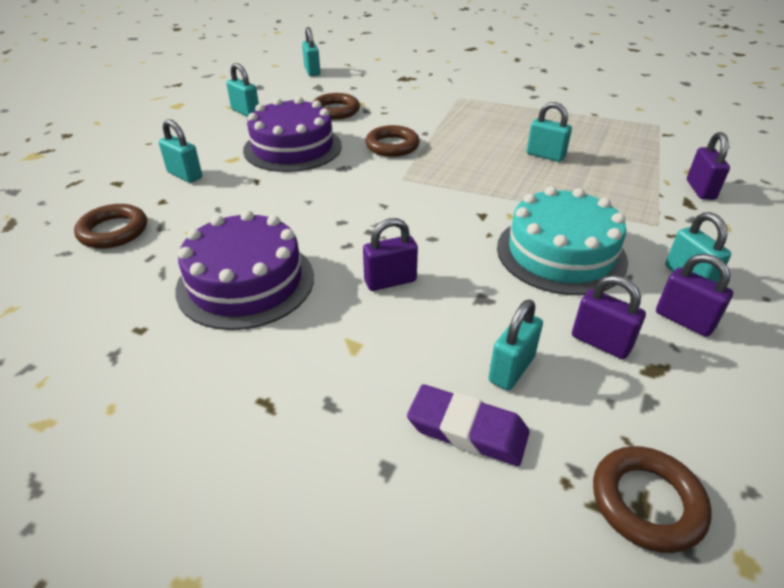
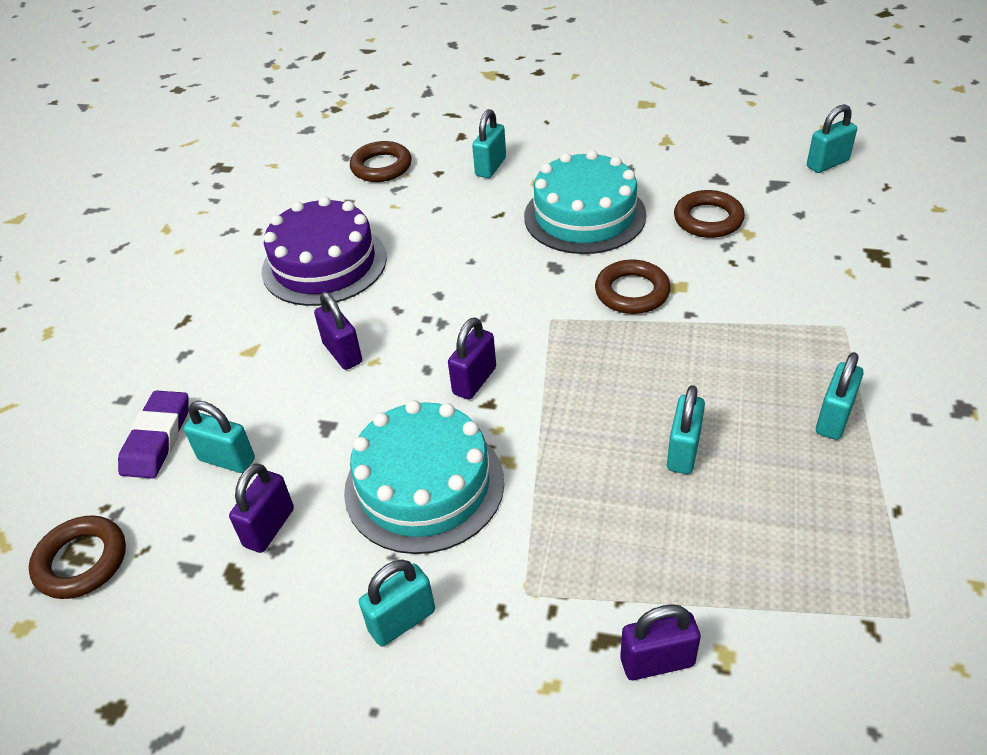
camera: 80 degrees right, 5 degrees up
turquoise padlock [226,63,259,117] -> turquoise padlock moved to [816,352,864,440]
purple cake [243,97,342,172] -> turquoise cake [524,150,646,254]
purple padlock [656,254,733,337] -> purple padlock moved to [448,317,496,400]

